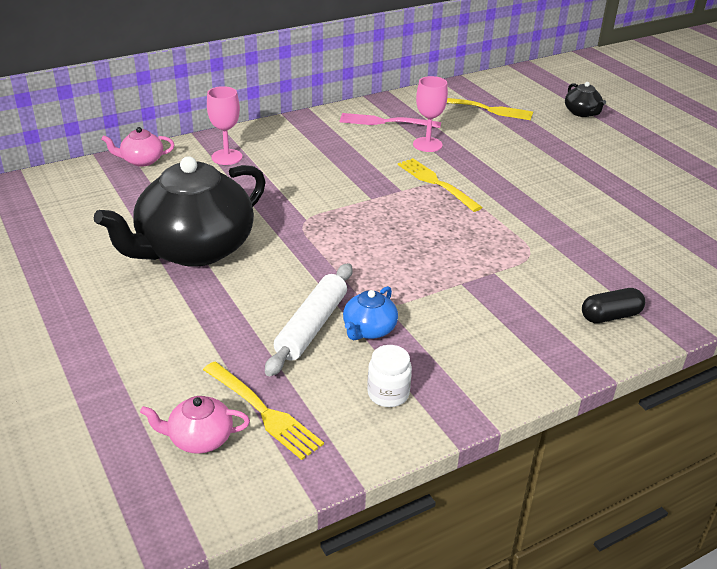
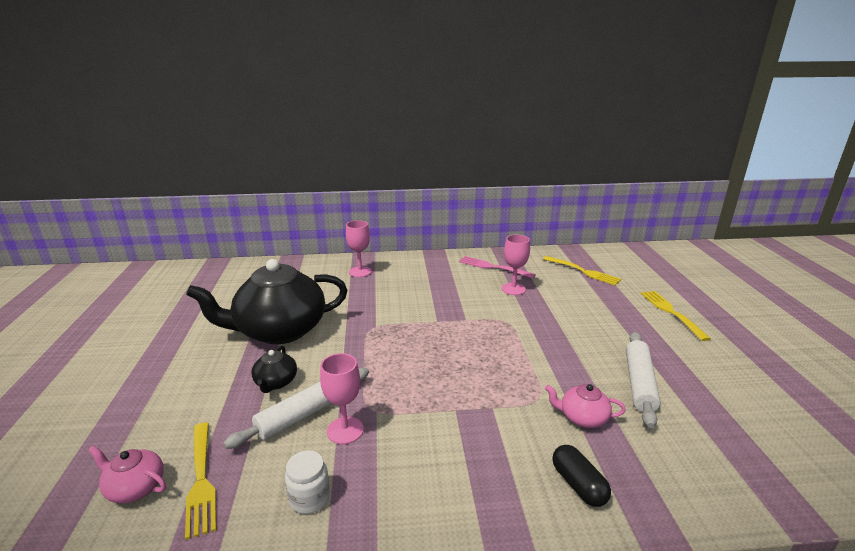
camera: 25 degrees right, 10 degrees down
pink teapot [101,127,174,167] -> pink teapot moved to [545,384,626,428]
blue teapot [343,286,398,340] -> pink goblet [320,353,364,444]
yellow fork [398,158,483,212] -> yellow fork moved to [641,291,711,341]
black teapot [565,82,606,117] -> black teapot moved to [252,345,297,393]
black capsule [582,288,645,323] -> black capsule turned 60 degrees clockwise [552,445,611,507]
none -> white rolling pin [626,332,661,428]

